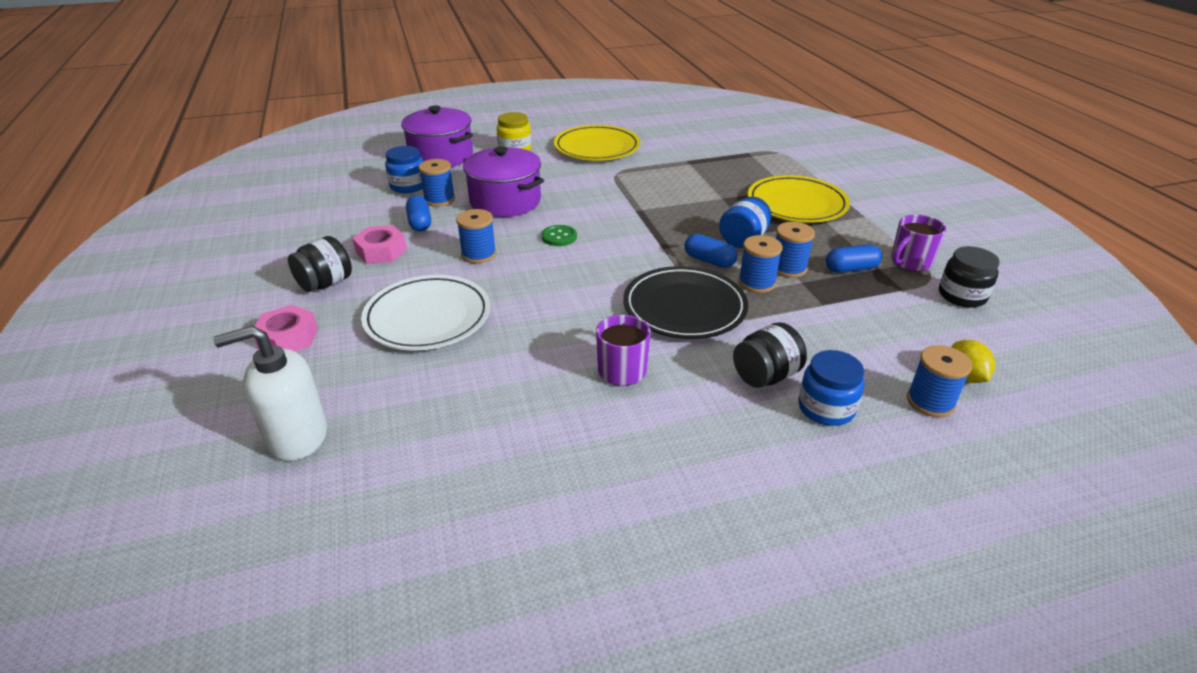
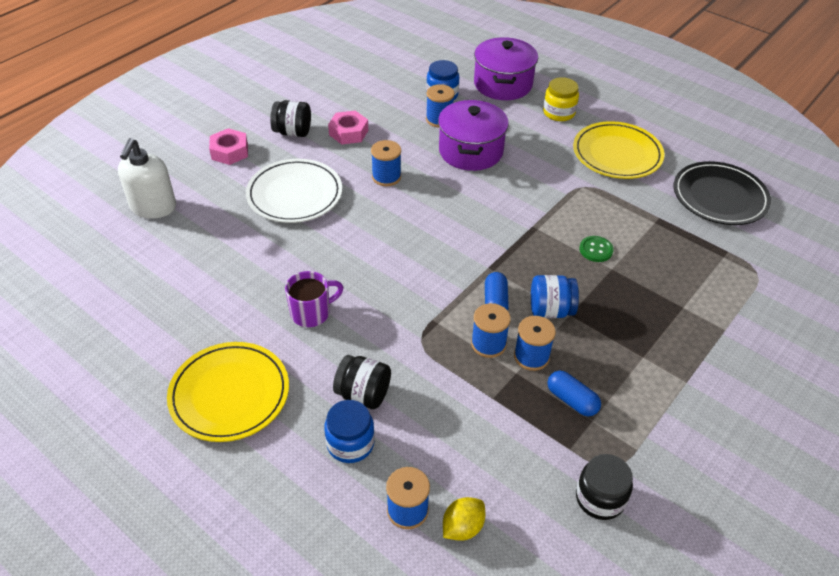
camera: 55 degrees right, 10 degrees up
white soap dispenser [213,325,327,461] -> white soap dispenser turned 120 degrees counterclockwise [118,138,176,219]
blue capsule [406,196,431,232] -> none
green button [542,225,577,246] -> green button moved to [579,236,614,262]
black plate [623,266,748,339] -> black plate moved to [674,161,771,225]
yellow plate [748,175,850,223] -> yellow plate moved to [167,342,289,442]
purple mug [891,214,946,271] -> none

